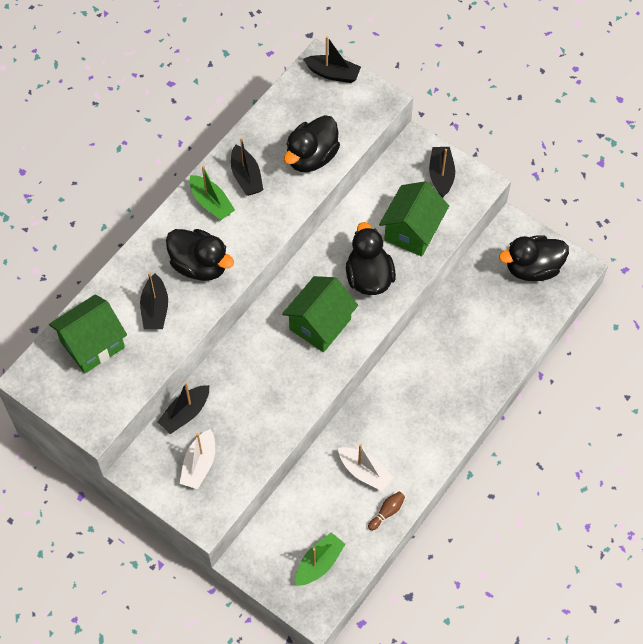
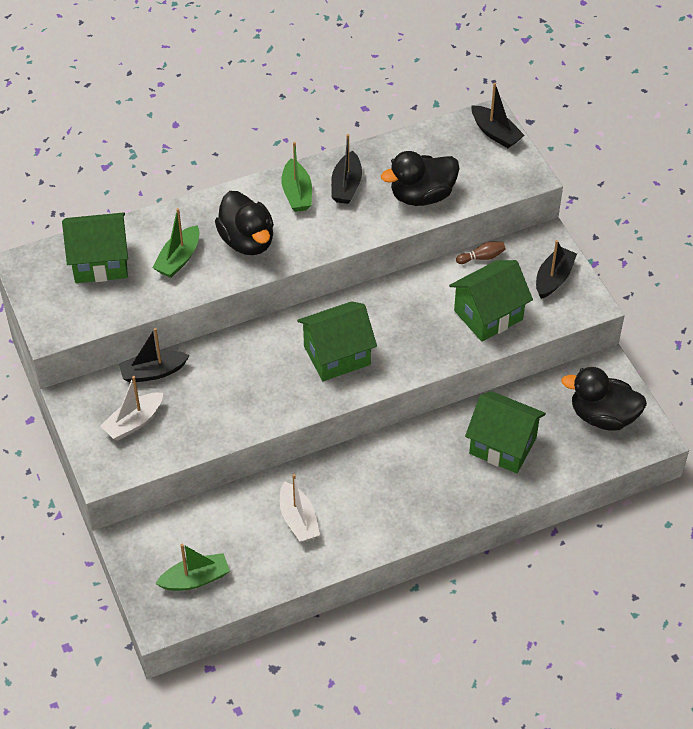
camera: 30 degrees right, 10 degrees down
black boat [140,272,168,330] -> green boat [152,208,199,278]
black duck [346,222,396,295] -> none
brown bowling pin [368,492,405,531] -> brown bowling pin moved to [456,241,506,264]
none -> green house [465,391,546,473]

